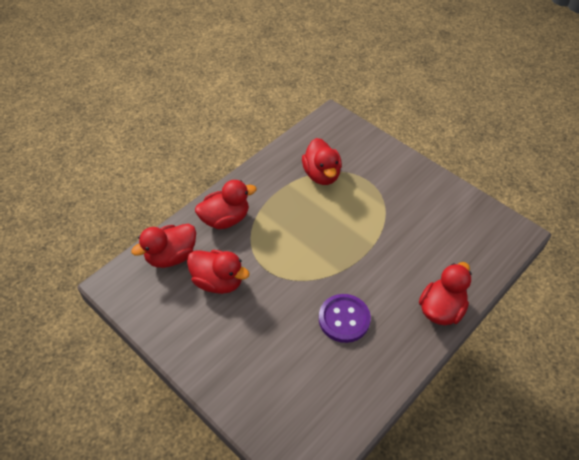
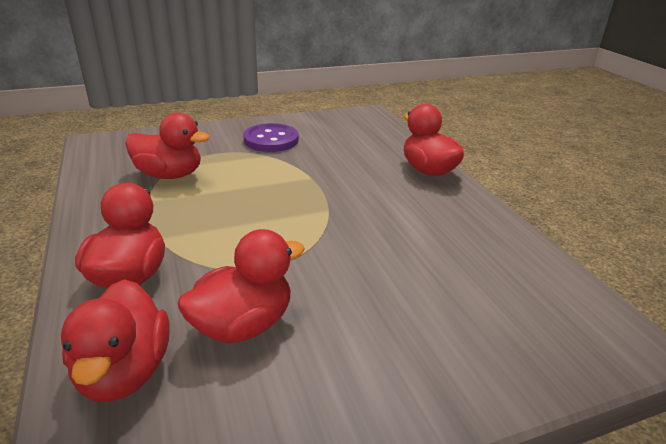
camera: 65 degrees left, 20 degrees down
purple button [319,294,371,343] -> purple button moved to [243,123,299,152]

